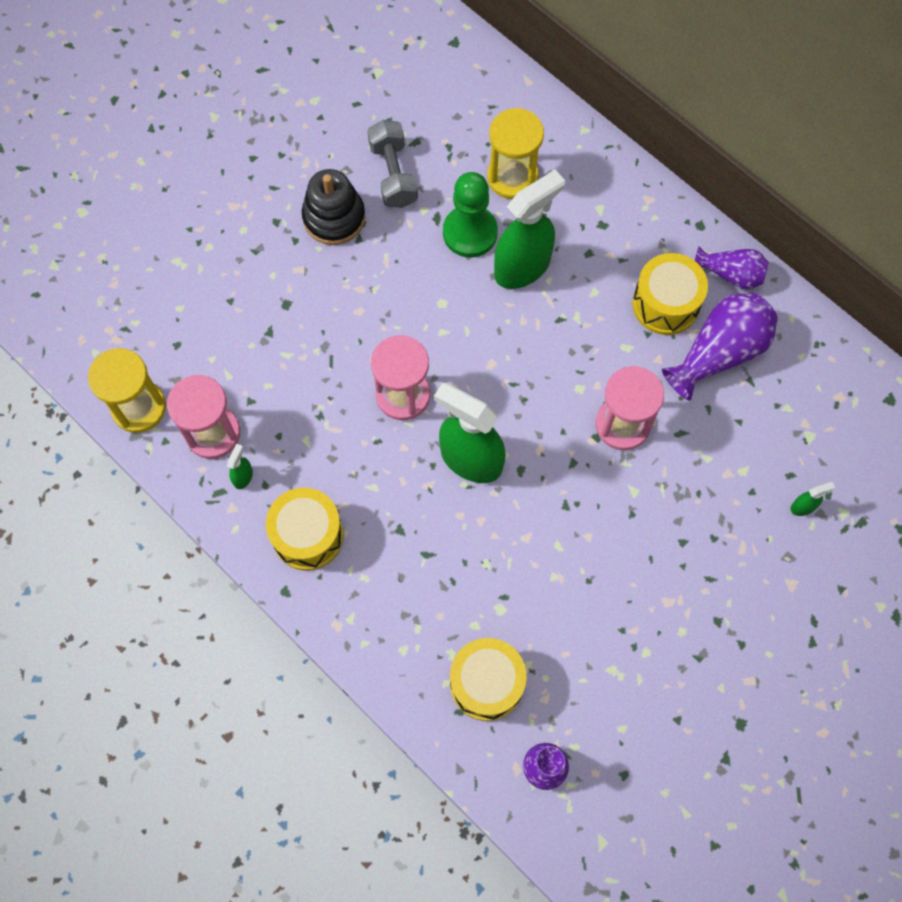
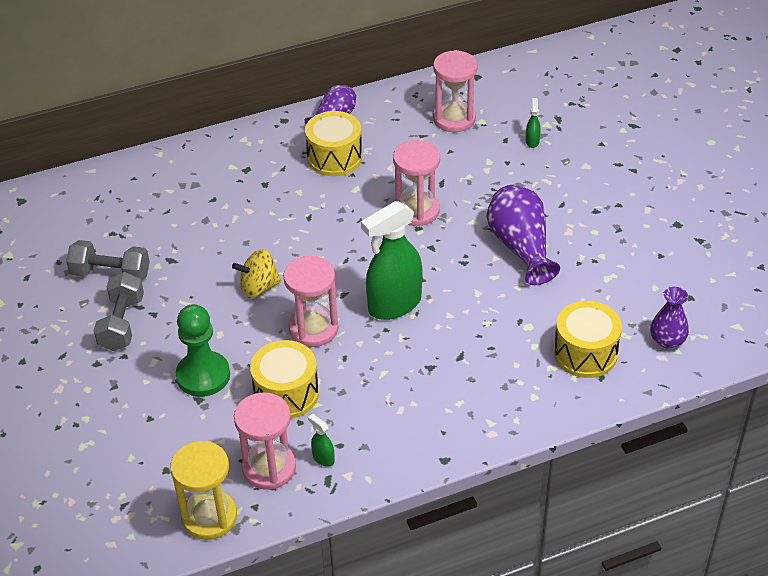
camera: 65 degrees left, 25 degrees down
yellow drum [266,488,344,571] -> yellow drum moved to [250,340,319,419]
black stacking toy [302,169,365,245] -> grey dumbbell [93,272,144,351]
green pawn [443,172,498,258] -> green pawn moved to [176,304,230,397]
yellow hourglass [487,108,544,199] -> none
green spray bottle [494,170,565,289] -> none
purple vase [662,293,778,401] -> purple vase moved to [487,185,560,285]
none -> yellow spinning top [232,249,281,298]
none -> pink hourglass [433,50,478,132]

